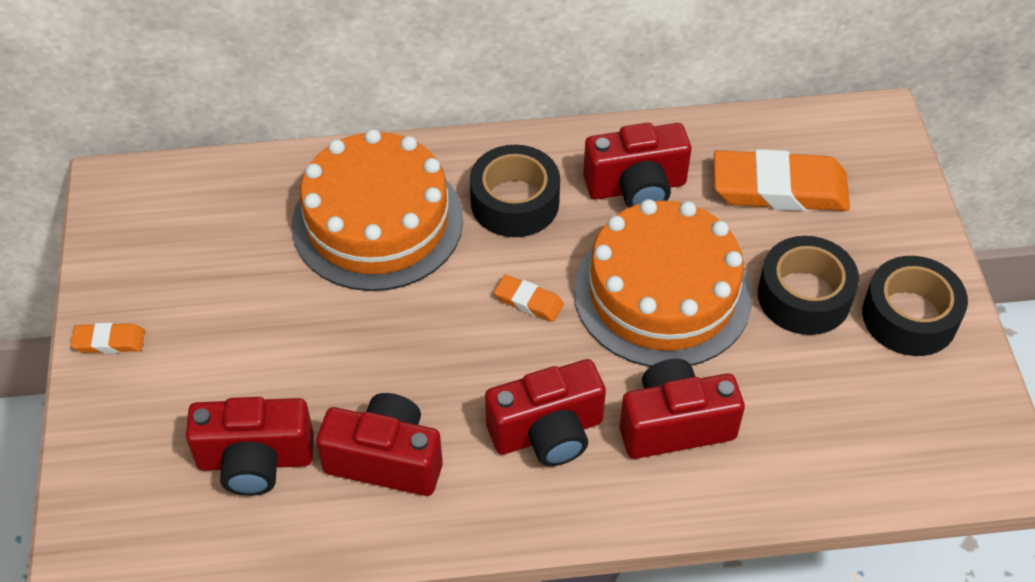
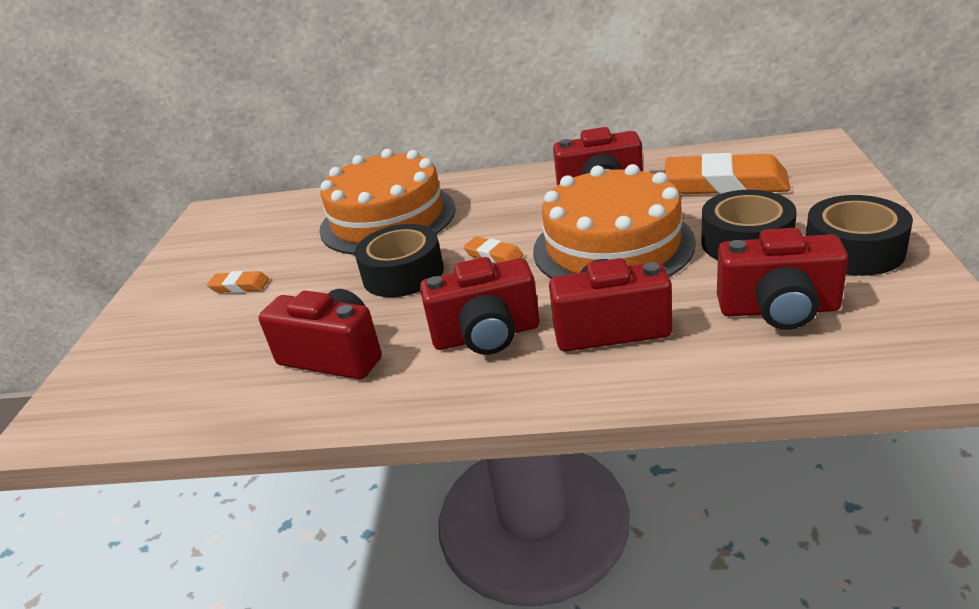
camera: 15 degrees right, 20 degrees down
orange eraser [71,323,145,353] -> orange eraser moved to [207,271,269,293]
red camera [186,397,314,496] -> red camera moved to [717,228,848,330]
black tape [470,145,560,237] -> black tape moved to [355,224,444,297]

